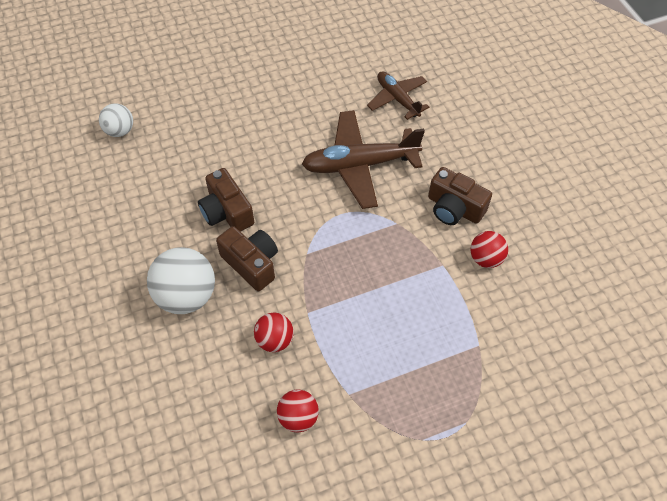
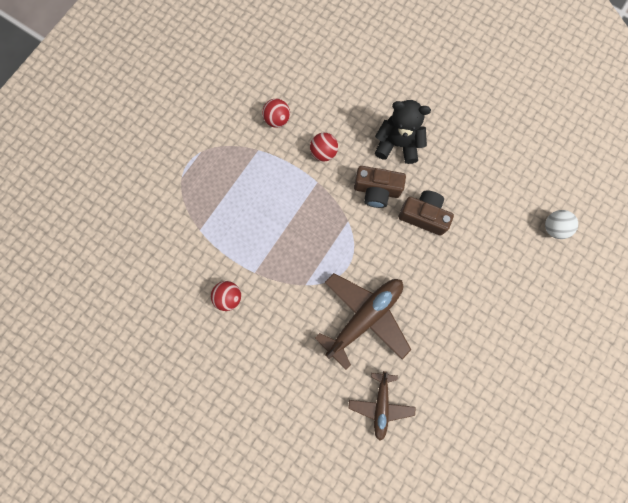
camera: 145 degrees right, 20 degrees up
white ball [147,247,215,314] -> black teddy bear [375,100,431,164]
brown plane [367,71,429,120] -> brown plane turned 75 degrees clockwise [348,371,416,441]
brown camera [428,167,492,225] -> none

